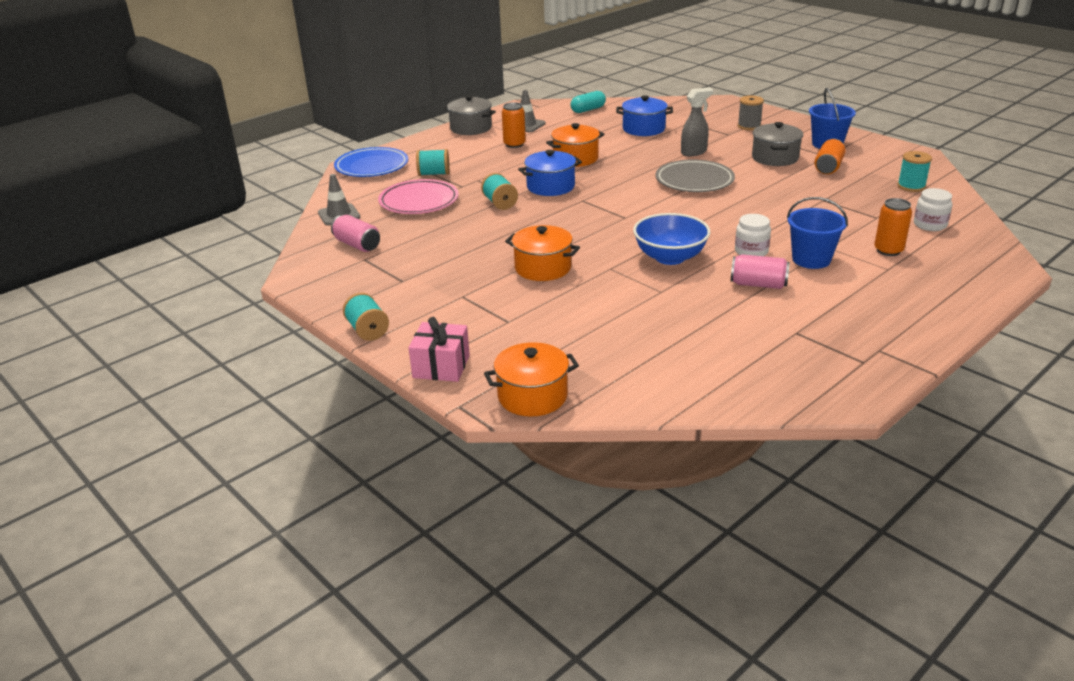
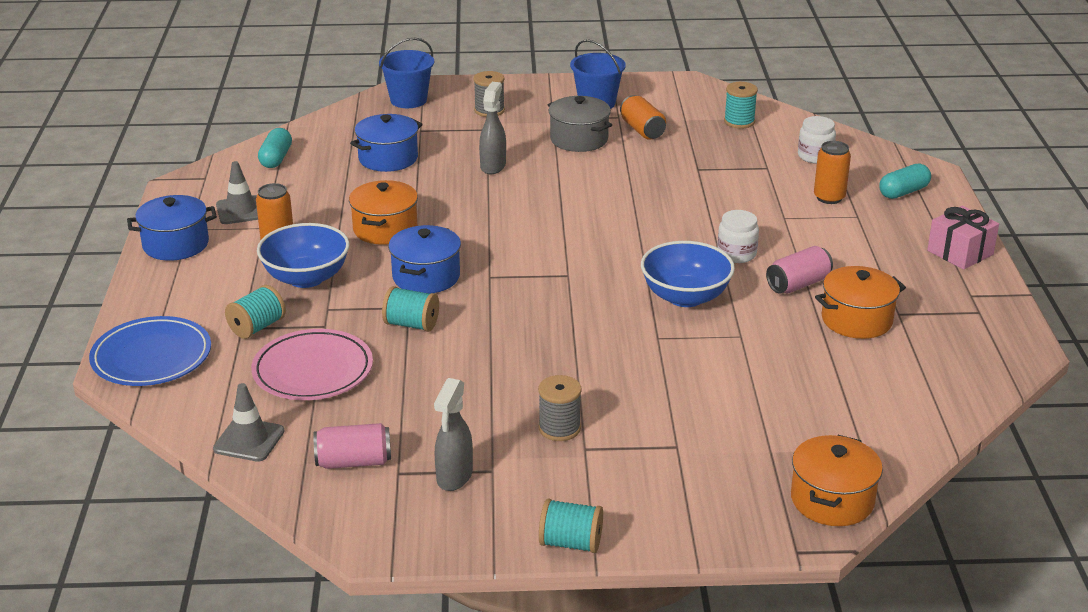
camera: 50 degrees left, 0 degrees up
pink gift [409,317,470,382] -> pink gift moved to [927,206,999,270]
grey pot [444,95,496,135] -> blue pot [127,195,217,261]
orange pot [505,225,580,281] -> orange pot moved to [815,266,906,339]
grey plate [656,160,735,192] -> none
blue bucket [787,197,848,269] -> blue bucket moved to [379,38,434,108]
none -> blue bowl [257,223,350,288]
none -> grey spray bottle [434,378,473,491]
none -> grey spool [538,375,582,441]
none -> turquoise capsule [879,163,931,199]

